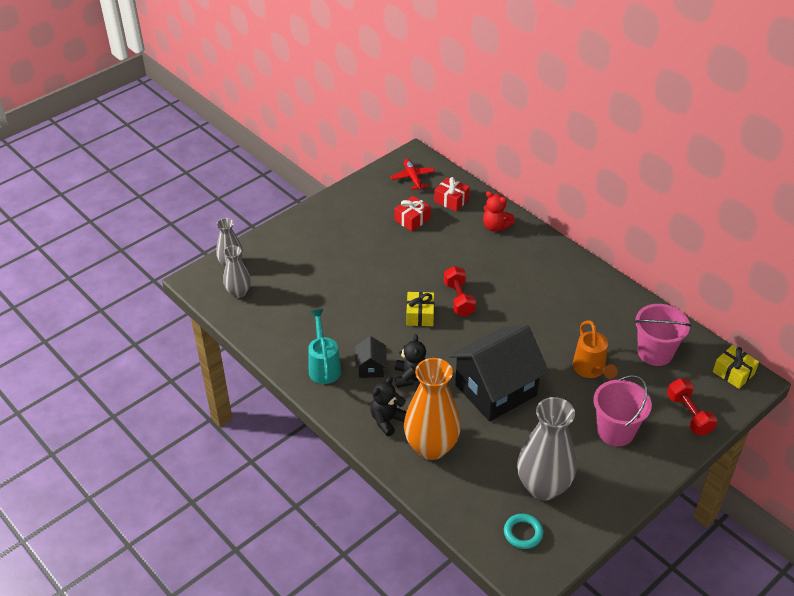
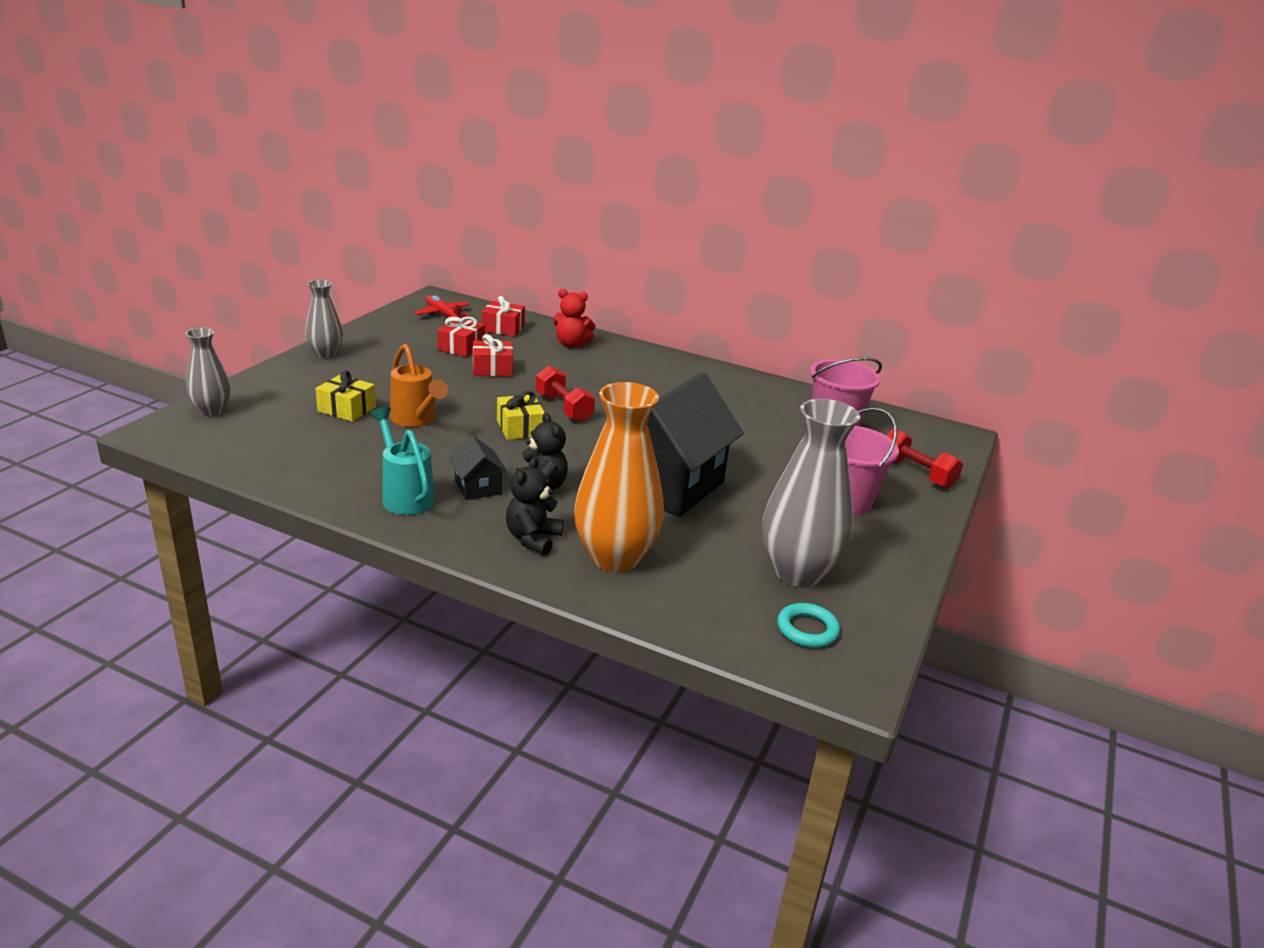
camera: 25 degrees left, 15 degrees down
grey vase [223,246,251,298] -> grey vase moved to [305,280,343,358]
orange watering can [572,320,618,379] -> orange watering can moved to [390,344,448,427]
yellow gift [713,345,759,389] -> yellow gift moved to [315,370,376,422]
none -> red gift [473,334,513,376]

